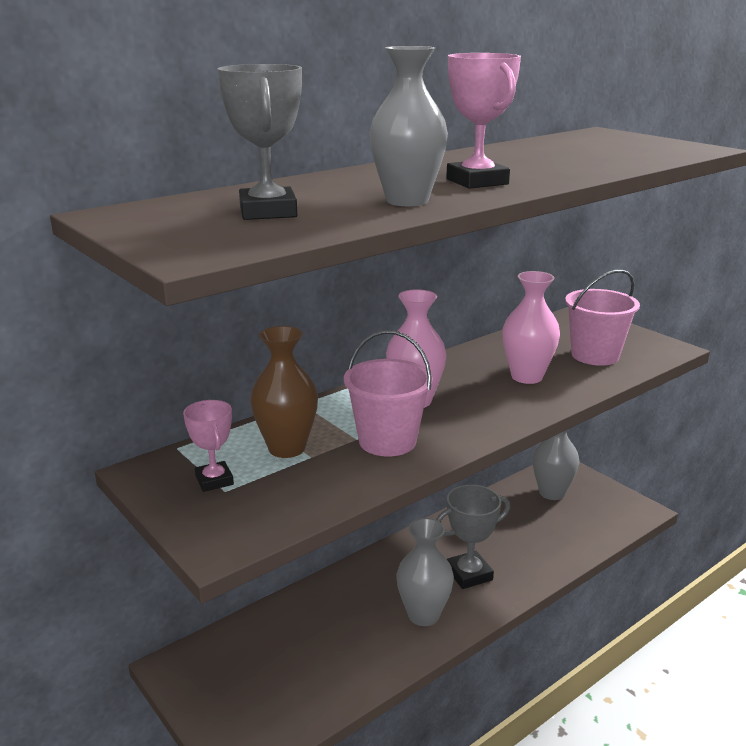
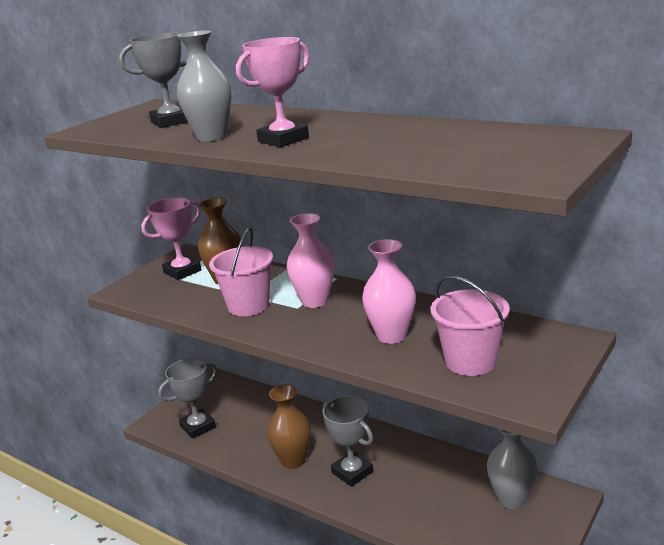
camera: 75 degrees right, 0 degrees up
pink trophy [183,400,234,492] -> pink trophy [141,197,201,280], size x1.51
grey vase [397,518,454,626] -> brown vase [267,384,311,469]
none -> grey trophy [158,358,217,439]

